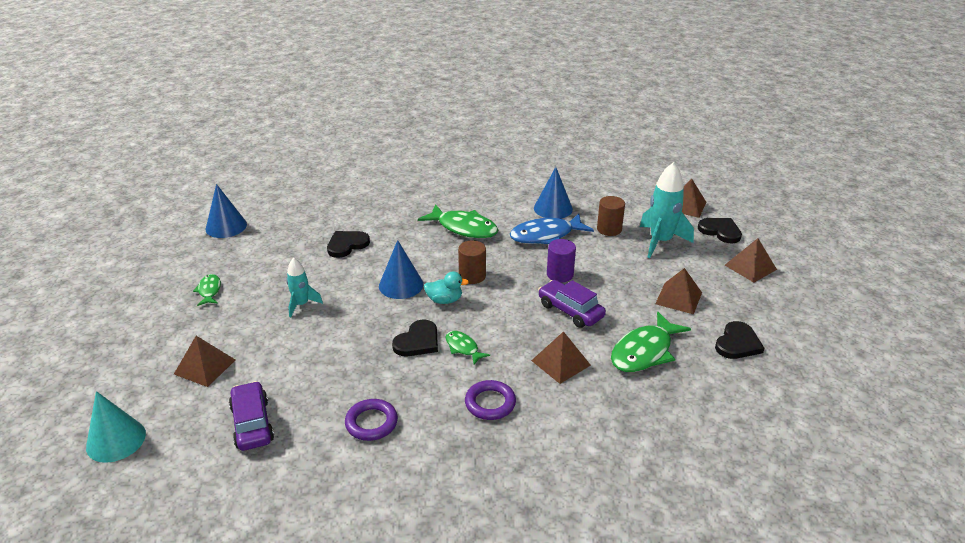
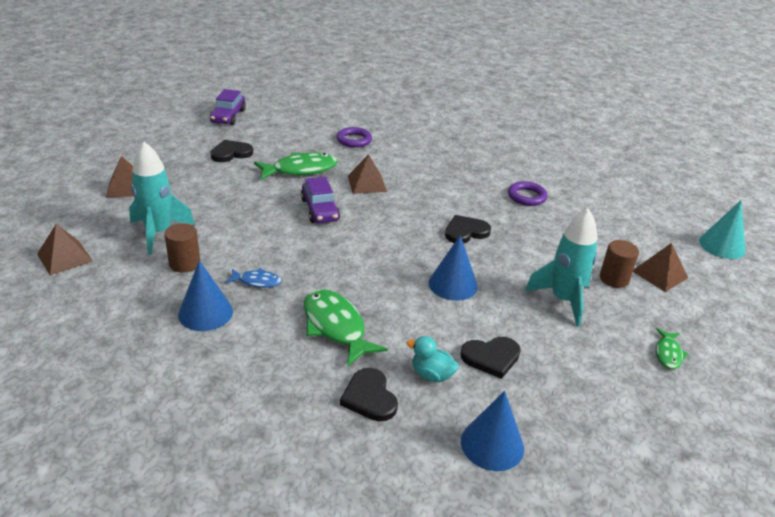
camera: 155 degrees left, 0 degrees up
blue cone [205,184,247,238] -> blue cone moved to [461,391,524,471]
purple car [229,381,274,451] -> purple car moved to [210,89,246,125]
turquoise rocket [286,258,323,317] -> turquoise rocket [525,208,598,327], size x1.73
turquoise duck [424,271,469,304] -> turquoise duck moved to [407,336,459,382]
green fish [445,331,490,365] -> none
brown cylinder [458,240,486,284] -> brown cylinder moved to [600,240,639,288]
purple ring [465,380,516,420] -> purple ring moved to [337,127,372,148]
blue fish [510,214,594,244] -> blue fish [225,268,282,288], size x0.53
purple cylinder [547,239,576,282] -> none
brown pyramid [655,268,702,314] -> none
black heart [698,218,742,244] -> black heart moved to [340,368,398,421]

